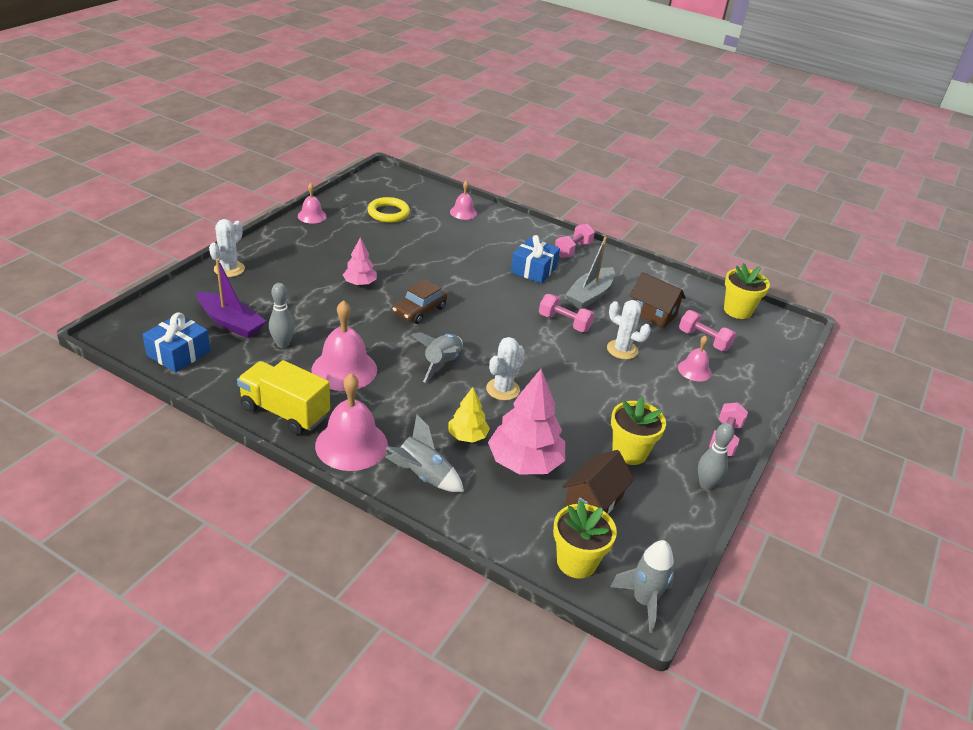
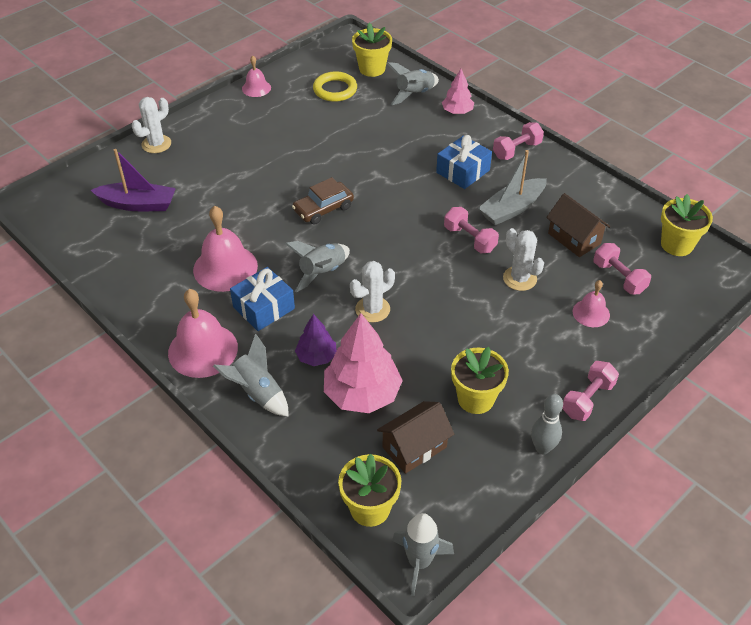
camera: 20 degrees right, 10 degrees up
blue gift [142,313,211,373] -> blue gift moved to [230,267,295,331]
purple boat [197,259,266,338] -> purple boat turned 45 degrees counterclockwise [91,149,176,211]
yellow truck [237,360,330,435] -> none
grey bowling pin [269,283,295,348] -> none
pink tree [343,237,377,286] -> pink tree moved to [442,69,474,114]
yellow tree [448,387,490,443] -> purple tree [295,314,337,366]
pink bell [450,181,477,220] -> grey rocket [387,62,439,105]
none -> yellow flower pot [352,23,392,77]

